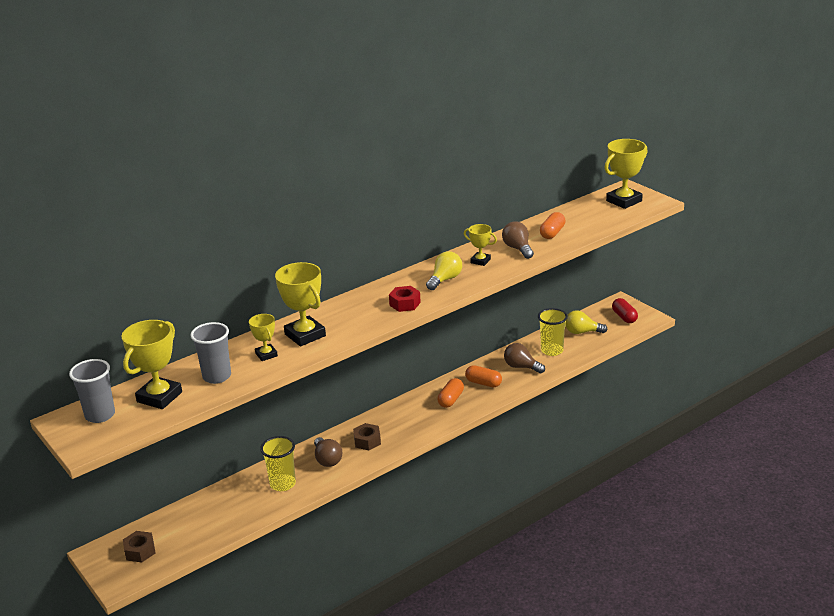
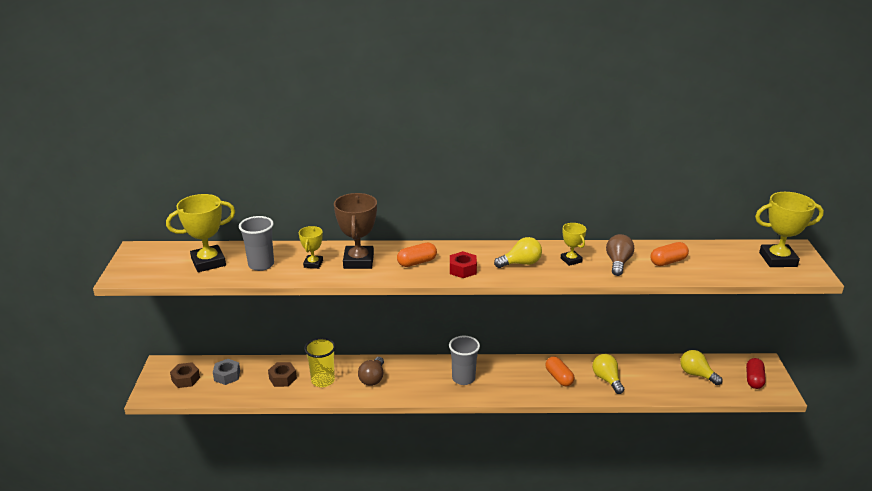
camera: 35 degrees right, 0 degrees up
grey cup [69,359,115,423] -> grey cup moved to [449,336,480,385]
yellow trophy [275,262,326,346] -> brown trophy [334,193,377,269]
brown nut [353,423,381,450] -> brown nut moved to [268,362,297,387]
orange capsule [437,378,464,408] -> orange capsule moved to [397,243,437,267]
brown light bulb [504,343,545,373] -> yellow light bulb [592,354,624,394]
yellow cup [538,308,568,356] -> none
none -> grey nut [213,359,240,385]

